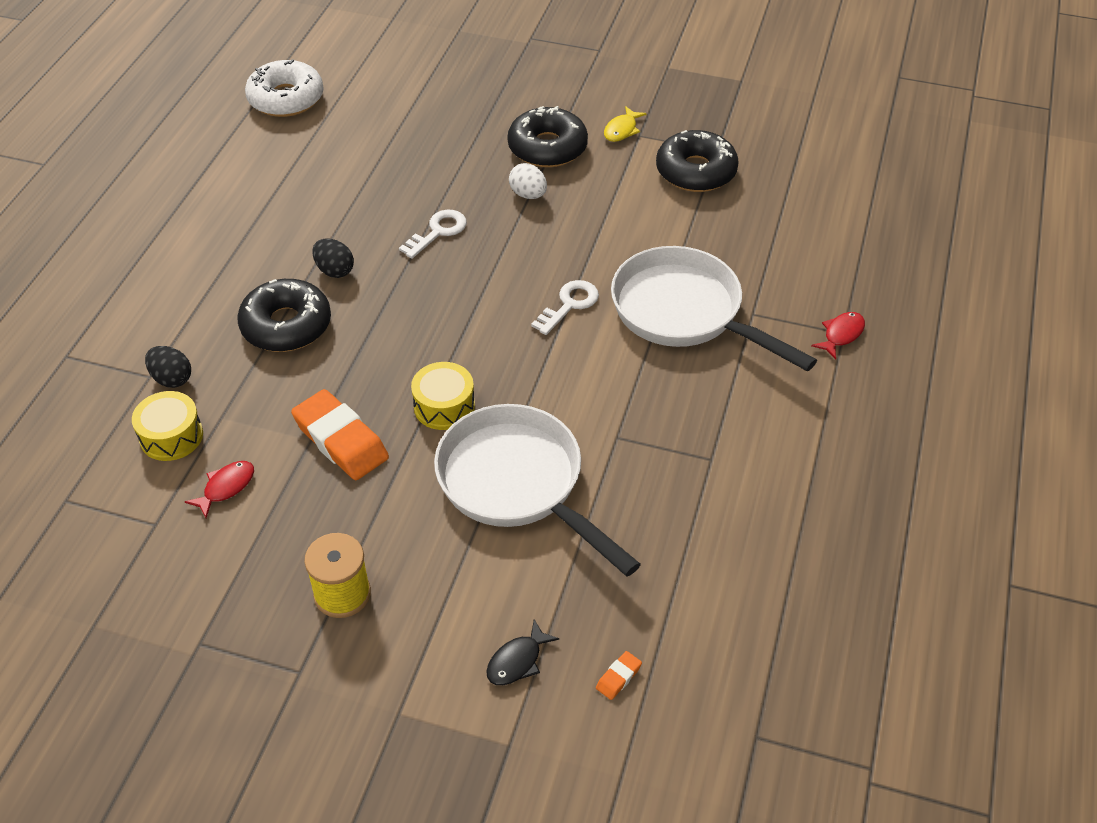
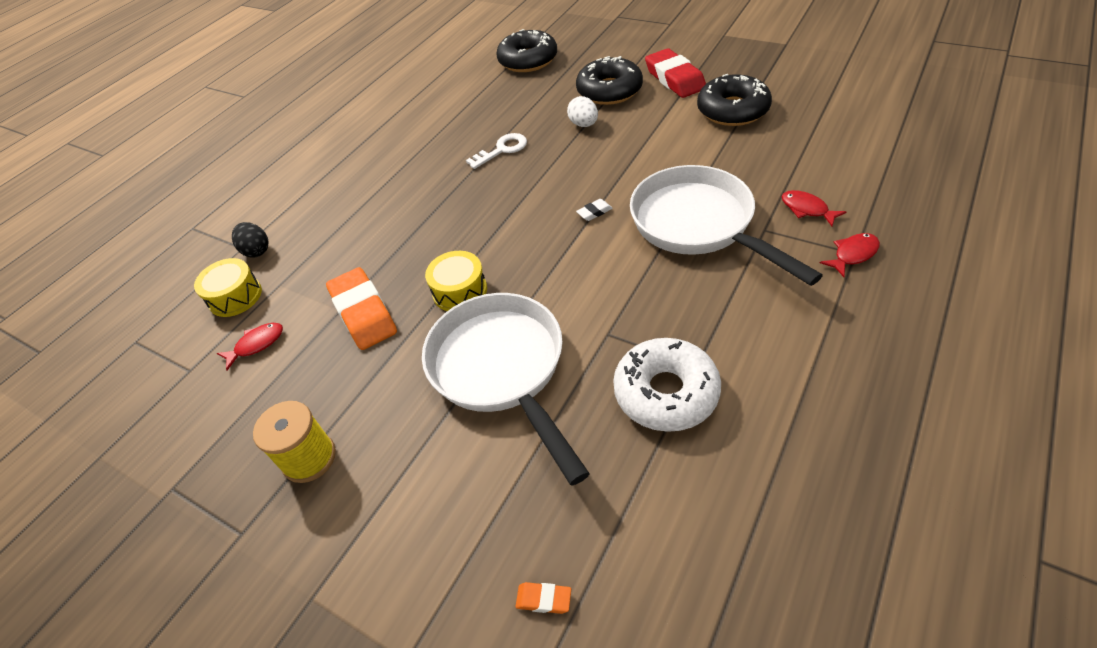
camera: 20 degrees right, 0 degrees up
black donut [237,279,331,352] -> black donut moved to [496,29,557,72]
white donut [245,59,324,117] -> white donut moved to [613,338,721,432]
black egg [312,238,354,278] -> none
black fish [486,619,559,685] -> none
white key [531,280,599,335] -> white eraser [576,199,613,221]
orange eraser [596,651,642,700] -> orange eraser turned 45 degrees clockwise [515,582,571,614]
yellow fish [604,106,647,142] -> red eraser [645,48,706,98]
none -> red fish [781,190,846,226]

